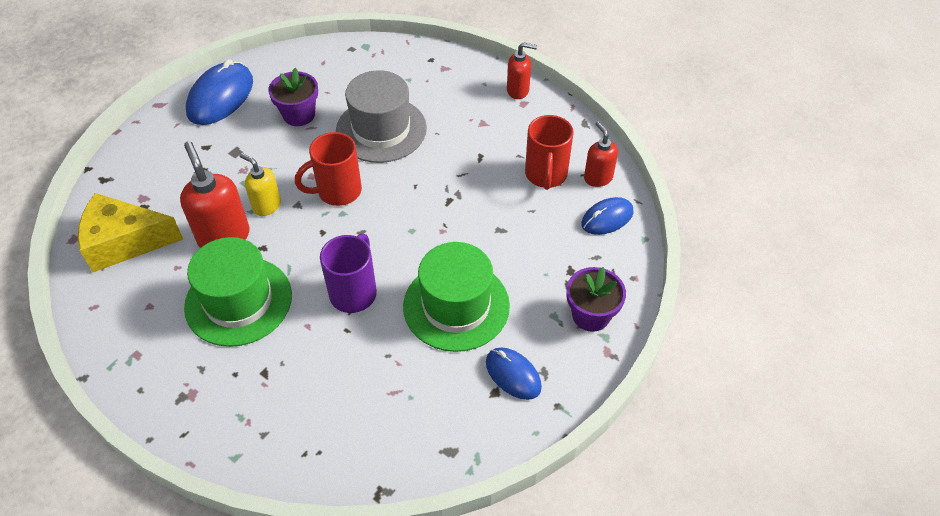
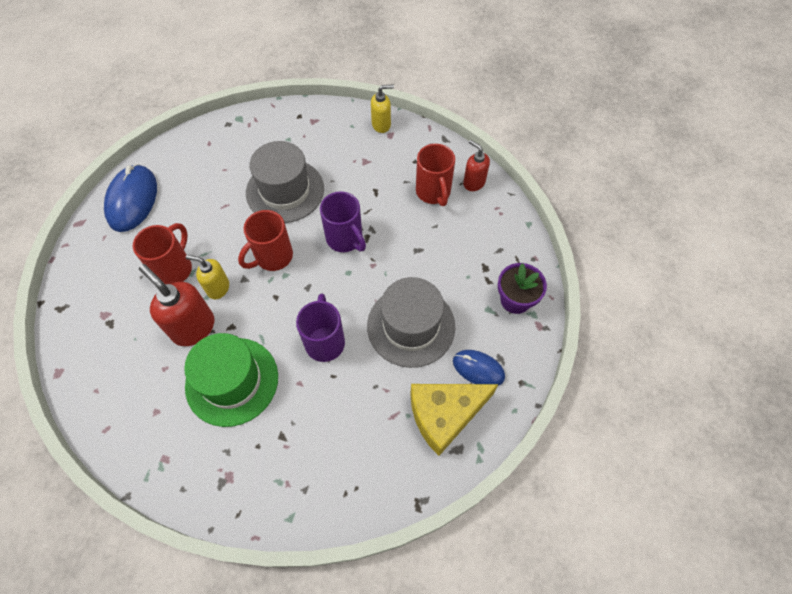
camera: 20 degrees left, 10 degrees up
yellow cheese [78,193,183,272] -> yellow cheese moved to [410,384,499,456]
purple flower pot [268,68,318,126] -> none
green hat [403,242,510,352] -> grey hat [367,277,455,368]
red soap dispenser [507,42,537,99] -> yellow soap dispenser [371,84,394,133]
blue mouse [581,197,634,235] -> none
none -> red mug [133,223,192,284]
none -> purple mug [320,191,366,252]

